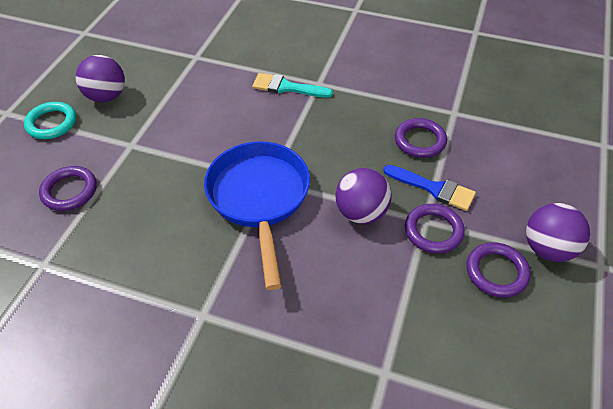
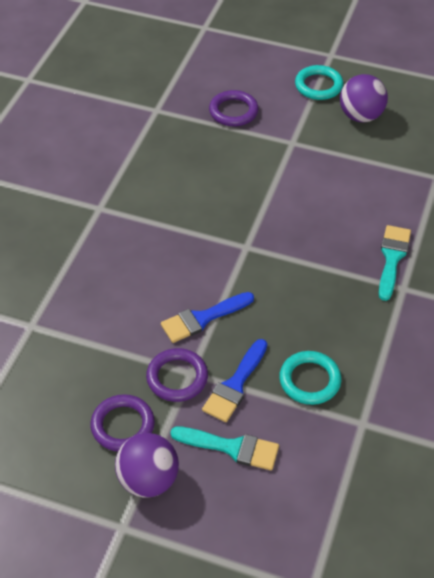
camera: 90 degrees right, 0 degrees up
blue pan [204,141,310,290] -> none
purple ball [335,168,392,224] -> blue brush [161,292,254,343]
purple ring [395,118,447,158] -> turquoise ring [279,351,341,405]
none -> turquoise brush [170,426,279,470]

